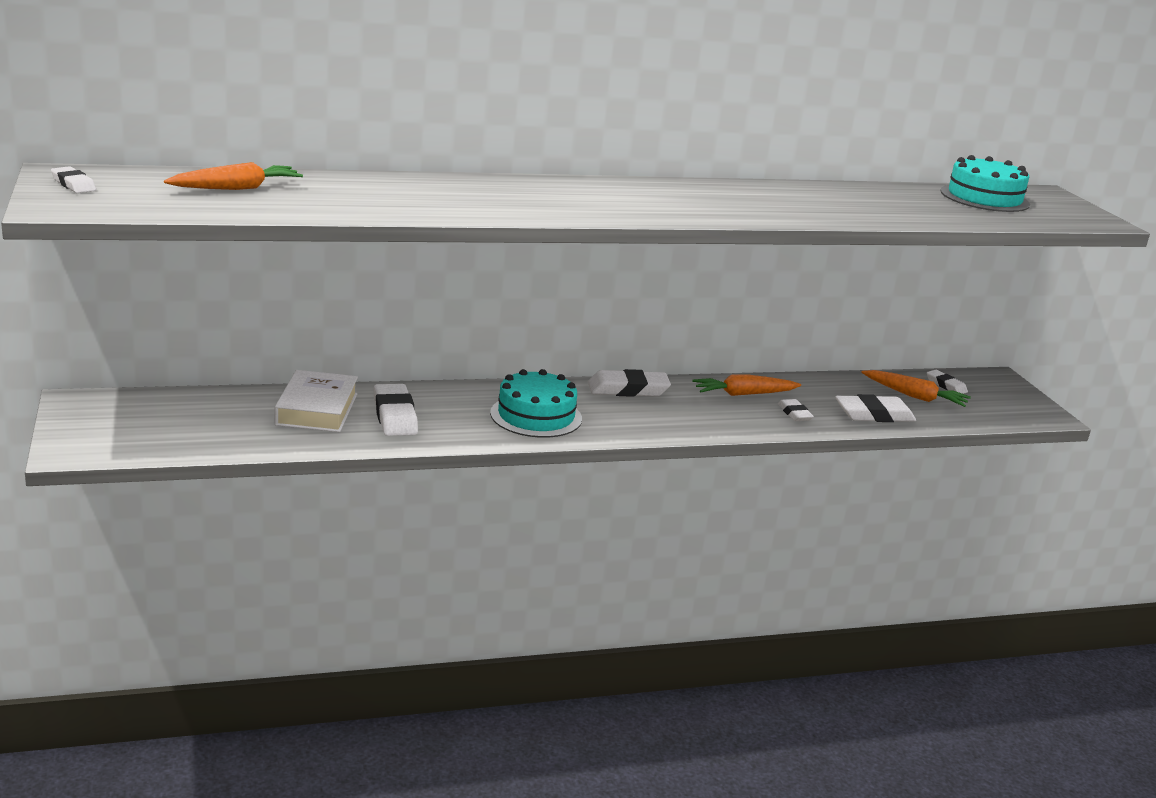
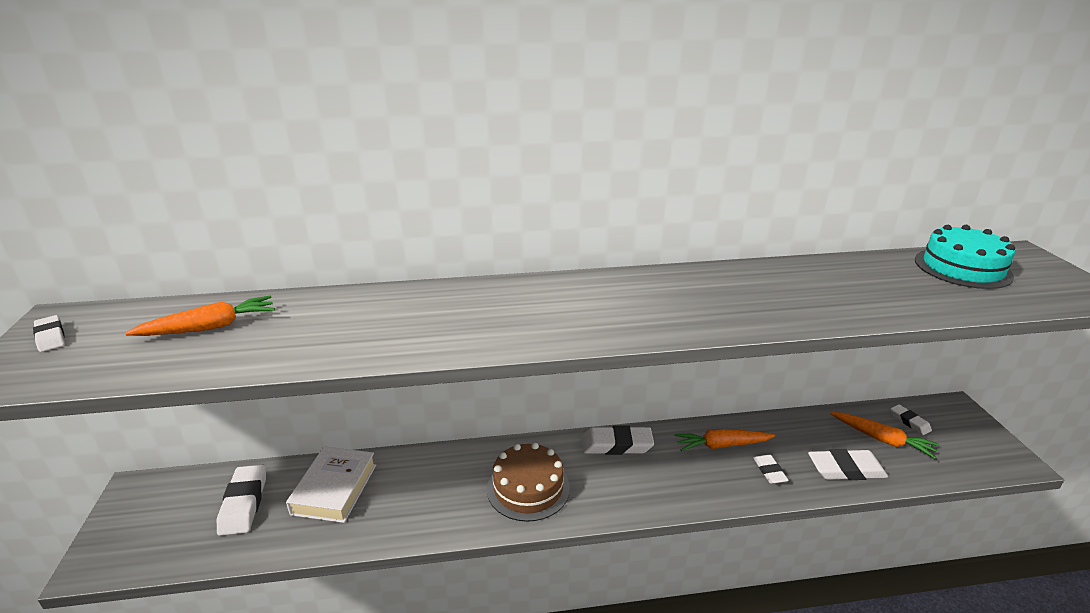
camera: 10 degrees right, 5 degrees up
white eraser [373,384,418,436] -> white eraser moved to [217,465,266,536]
turquoise cake [490,369,582,438] -> brown cake [487,443,570,522]

